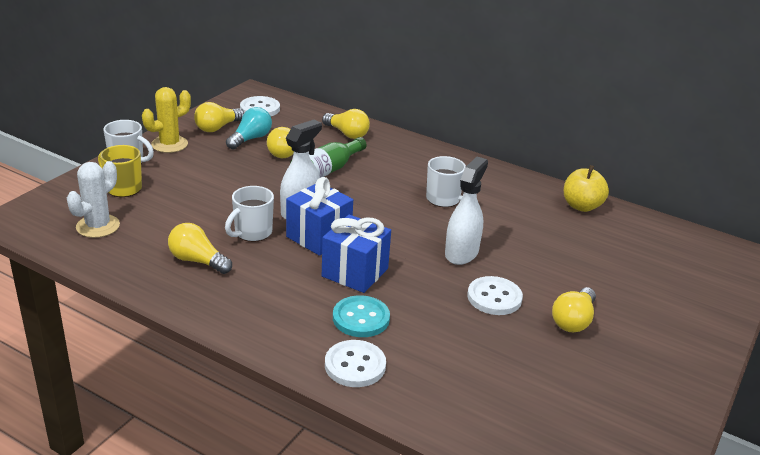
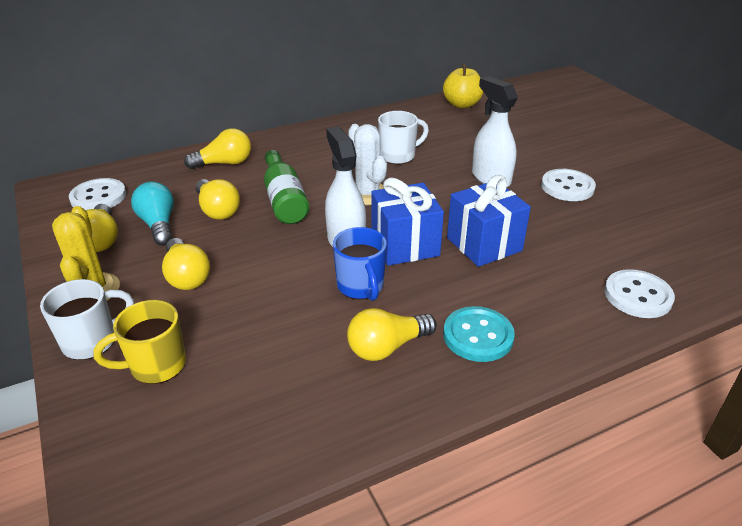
camera: 55 degrees left, 5 degrees up
white cactus [67,161,120,238] -> white cactus moved to [348,124,387,205]
white mug [225,186,274,242] -> blue mug [333,227,387,301]
turquoise button [333,295,390,337] -> turquoise button moved to [443,306,515,362]
yellow light bulb [552,287,596,332] -> yellow light bulb moved to [162,238,210,290]

